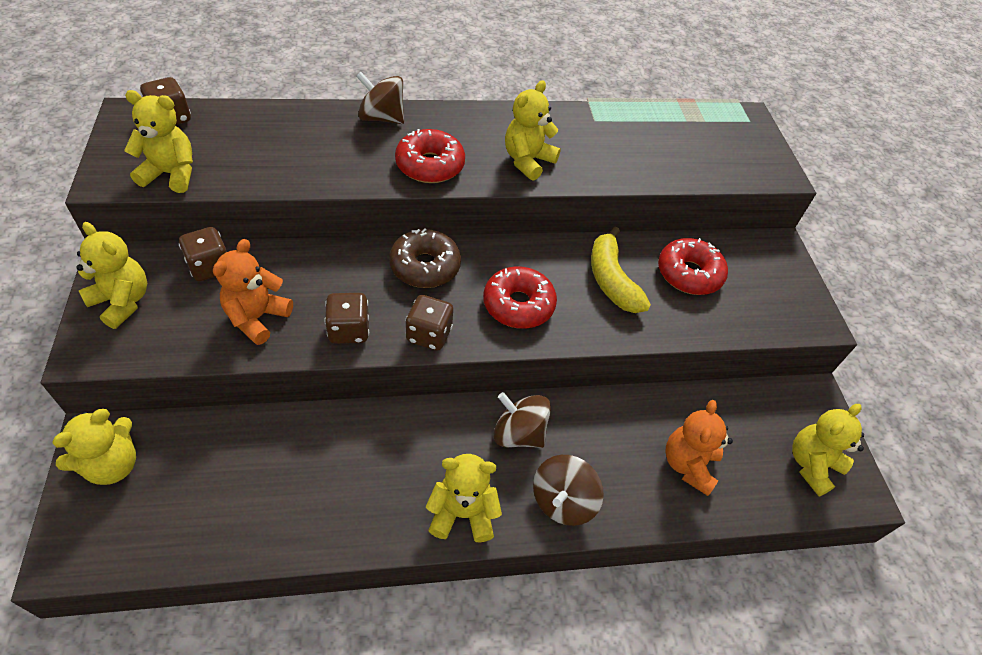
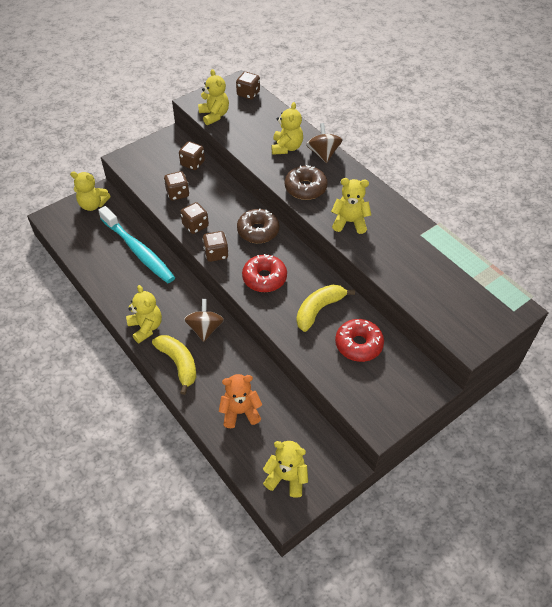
camera: 65 degrees right, 0 degrees up
yellow teddy bear [76,222,147,329] -> yellow teddy bear moved to [271,102,303,155]
orange teddy bear [213,239,293,345] -> brown dice [164,171,189,200]
red donut [395,129,465,183] -> brown donut [285,165,328,200]
brown spinning top [533,455,604,526] -> yellow banana [152,335,196,395]
none -> turquoise toothbrush [98,206,175,283]

